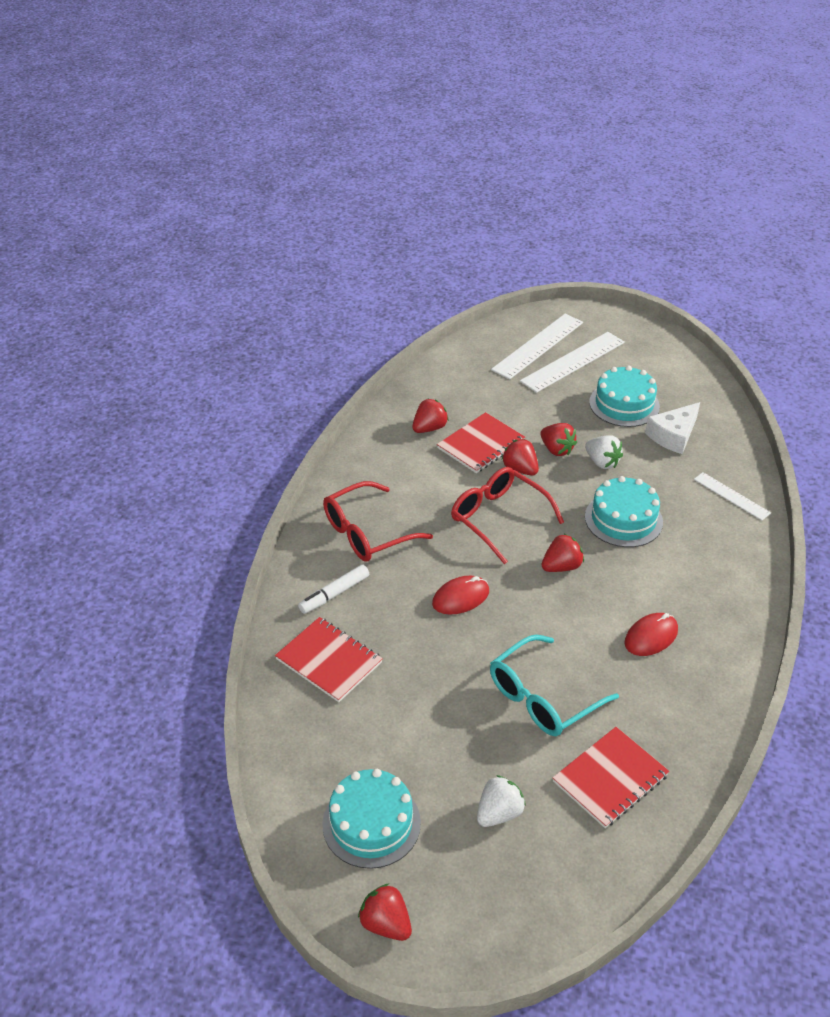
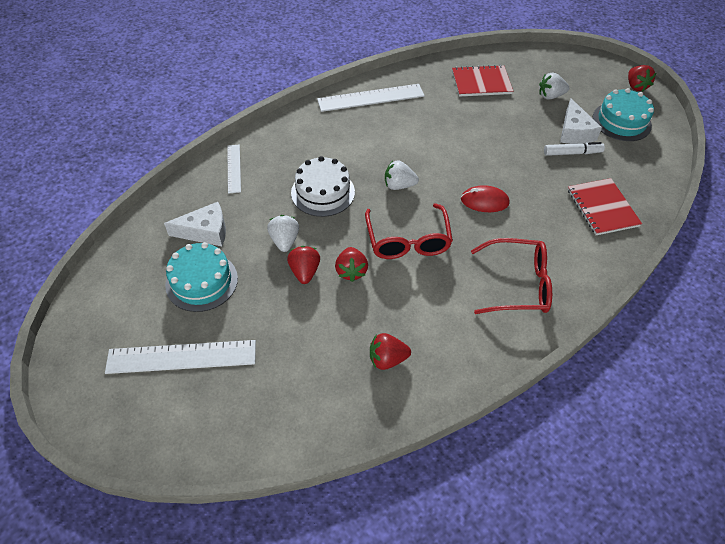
camera: 145 degrees left, 10 degrees up
white marker [298,564,369,614] -> white marker moved to [544,142,605,156]
red notebook [437,412,525,473] -> none
turquoise glasses [490,635,619,736] -> none
white ruler [491,314,583,379] -> white ruler moved to [317,84,425,112]
red strawberry [542,534,584,572] -> white strawberry [385,161,419,190]
turquoise cake [585,476,663,547] -> white cake [291,156,355,217]
red mouse [624,613,678,656] -> none
none -> white cheese [560,98,602,144]

